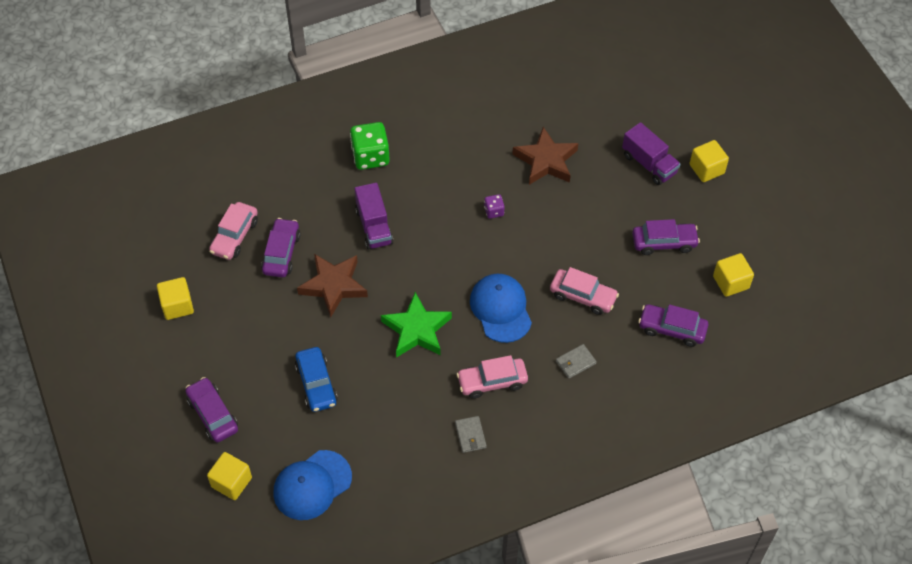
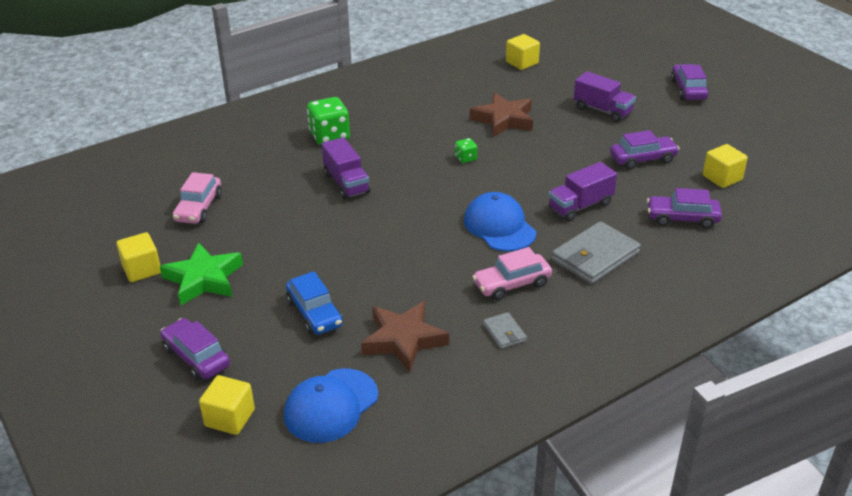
camera: 10 degrees left, 20 degrees down
purple car [261,218,301,277] -> purple car moved to [671,64,709,100]
brown star [297,254,368,317] -> brown star moved to [361,301,449,372]
green star [381,292,452,358] -> green star moved to [160,242,243,305]
purple dice [484,194,505,219] -> green dice [455,138,477,163]
pink car [550,267,619,315] -> purple truck [548,162,617,221]
grey wallet [556,344,597,379] -> grey wallet [551,221,641,284], size x2.02
yellow cube [690,140,729,182] -> yellow cube moved to [506,34,540,70]

